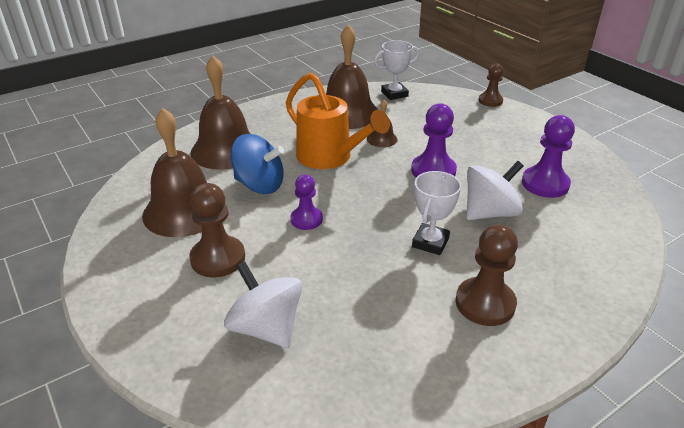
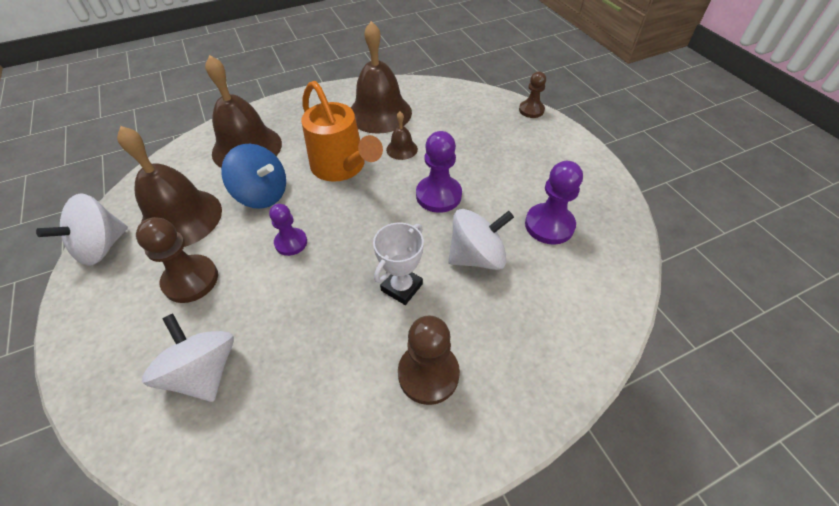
camera: 10 degrees right, 15 degrees up
white trophy [374,40,419,100] -> none
none -> white spinning top [36,193,128,266]

